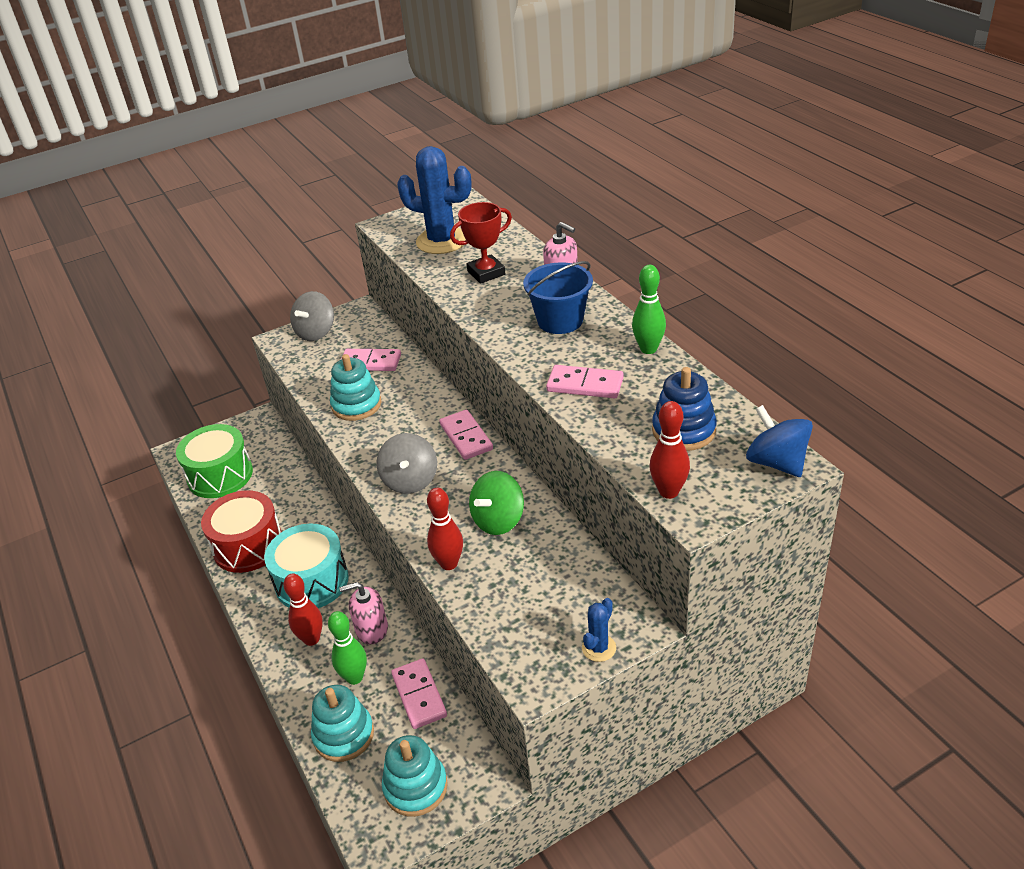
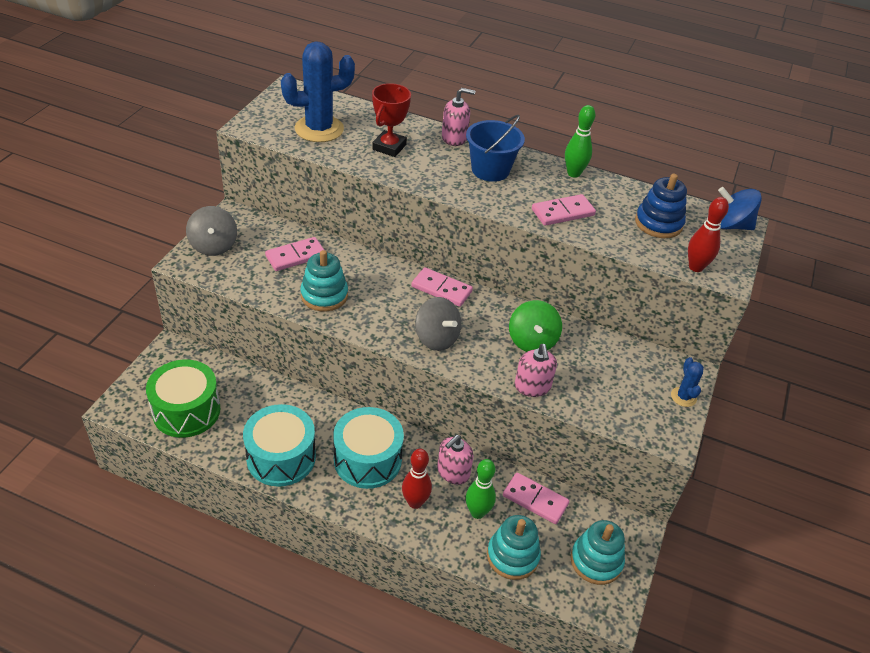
camera: 45 degrees left, 5 degrees up
red drum [201,490,282,573] -> turquoise drum [243,404,316,487]
red bowling pin [427,488,463,570] -> pink soap dispenser [515,344,557,397]

